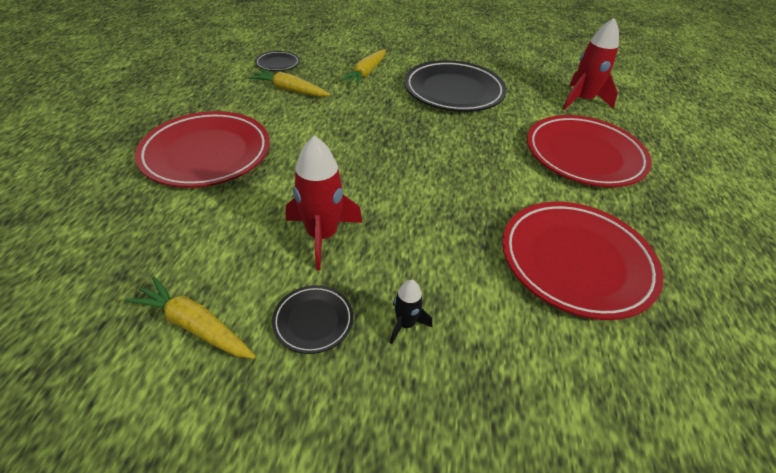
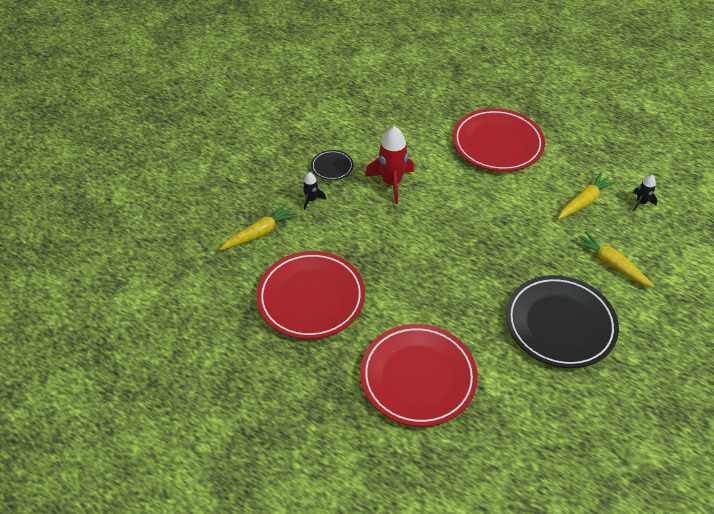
camera: 115 degrees right, 5 degrees up
yellow carrot [125,276,256,359] -> yellow carrot moved to [220,204,297,250]
black plate [255,51,300,71] -> black rocket [633,175,658,211]
red rocket [562,18,619,110] -> none

